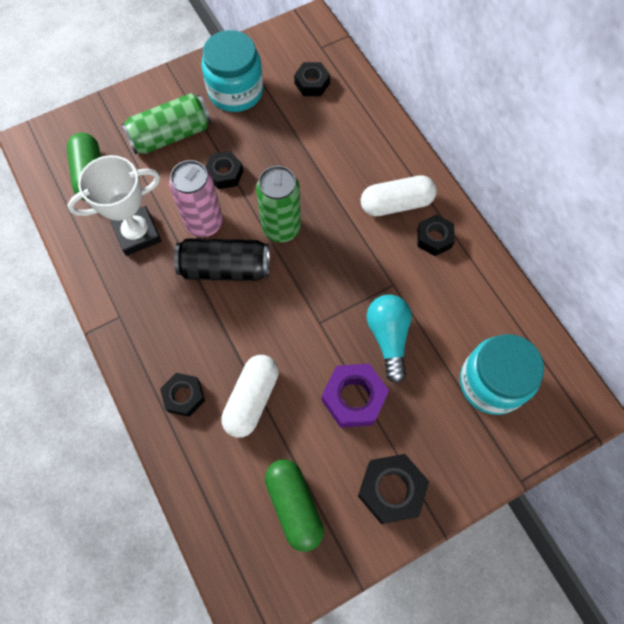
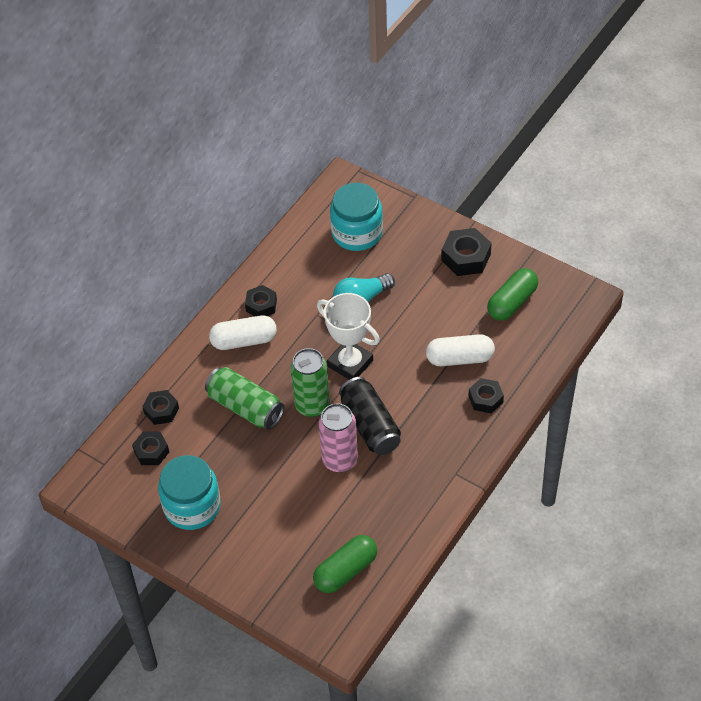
camera: 115 degrees left, 15 degrees down
white trophy [67,155,161,256] -> white trophy moved to [317,293,380,380]
green can [121,93,211,155] -> green can moved to [205,367,284,430]
black nut [205,151,244,189] -> black nut moved to [142,390,179,425]
purple nut [322,364,389,428] -> none
white capsule [361,175,437,216] -> white capsule turned 60 degrees counterclockwise [209,315,277,350]

